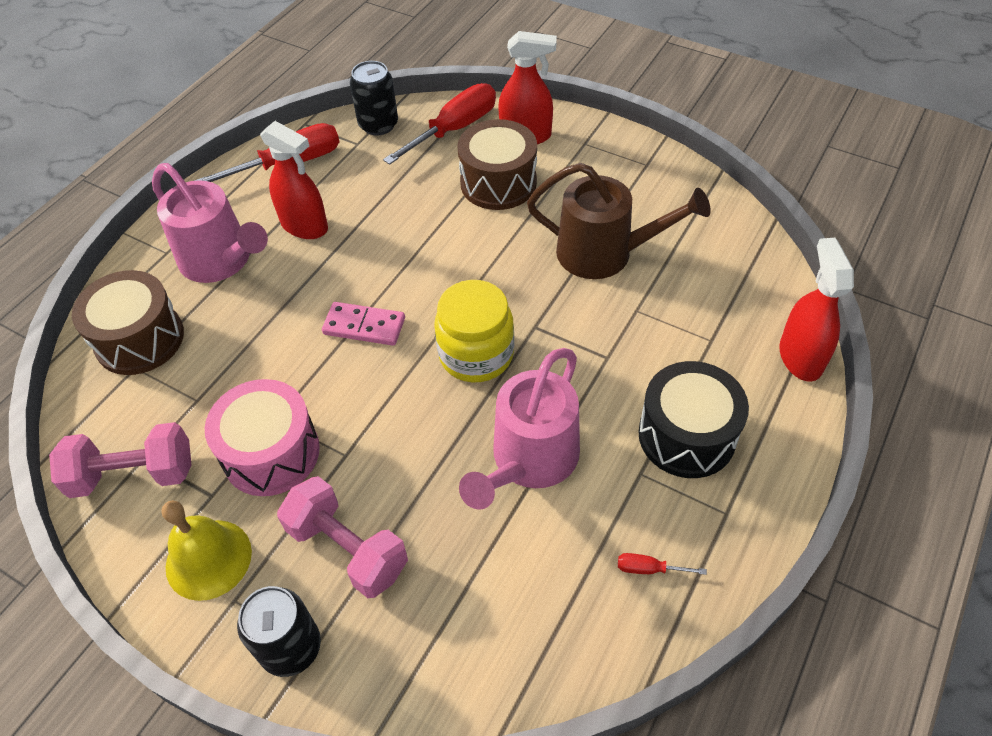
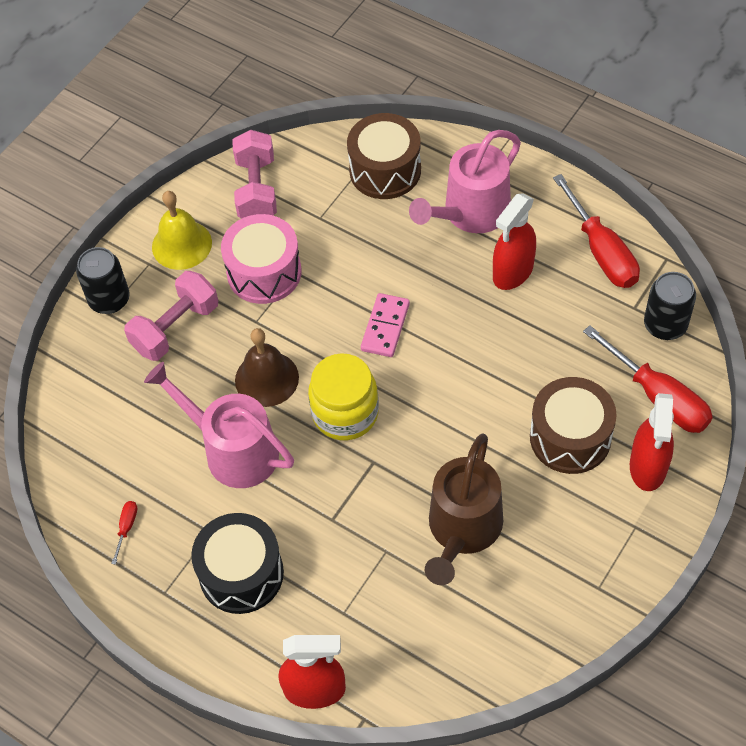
camera: 95 degrees right, 5 degrees up
none -> brown bell [235,328,299,407]

